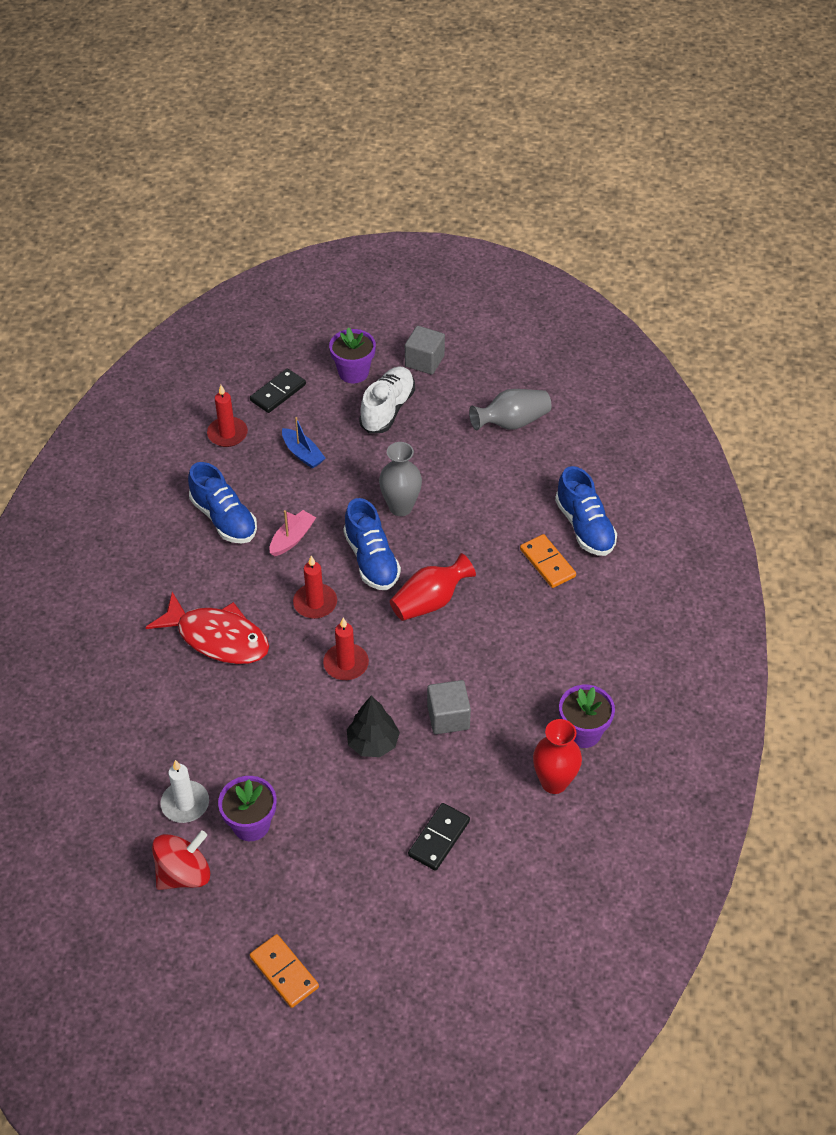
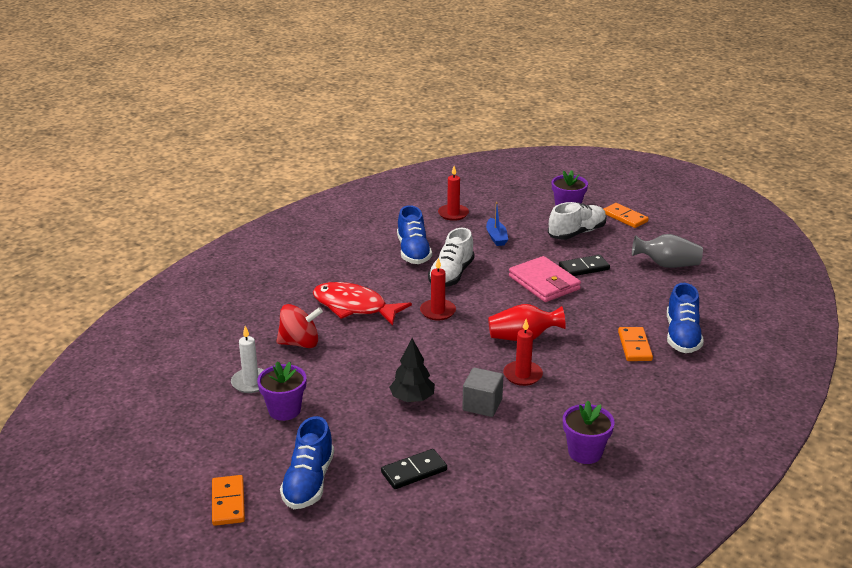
camera: 30 degrees right, 20 degrees down
red fish [145,592,269,664] -> red fish turned 150 degrees clockwise [313,282,412,326]
red spinning top [152,830,210,890] -> red spinning top moved to [276,304,323,348]
black domino [250,369,306,413] -> black domino moved to [559,255,610,276]
pink boat [270,510,316,556] -> white shoe [428,228,475,287]
red candle [323,618,369,680] -> red candle moved to [503,319,543,386]
blue shoe [343,498,401,590] -> blue shoe moved to [280,416,334,509]
grey vase [379,442,422,516] -> pink wallet [509,256,581,302]
grey cube [405,326,445,375] -> orange domino [604,203,649,228]
red vase [533,719,582,794] -> none

